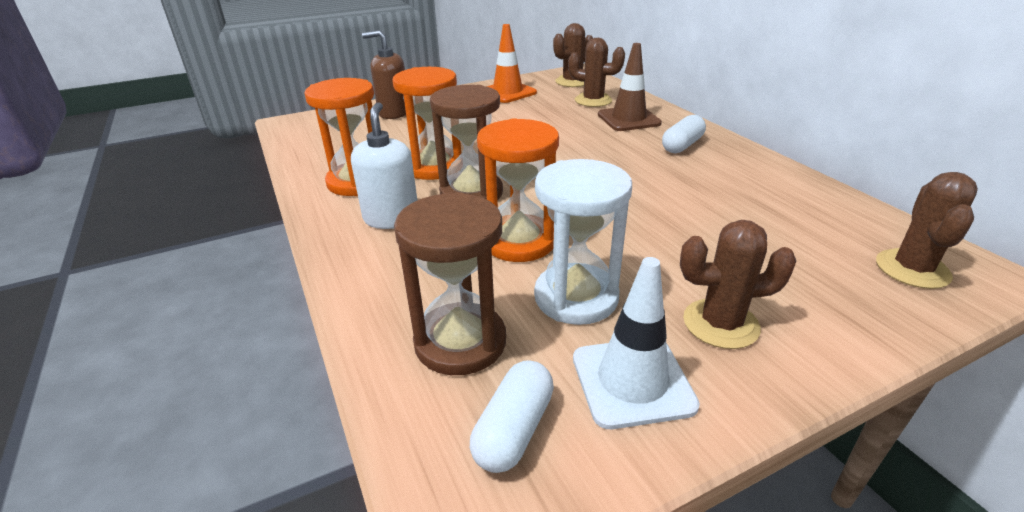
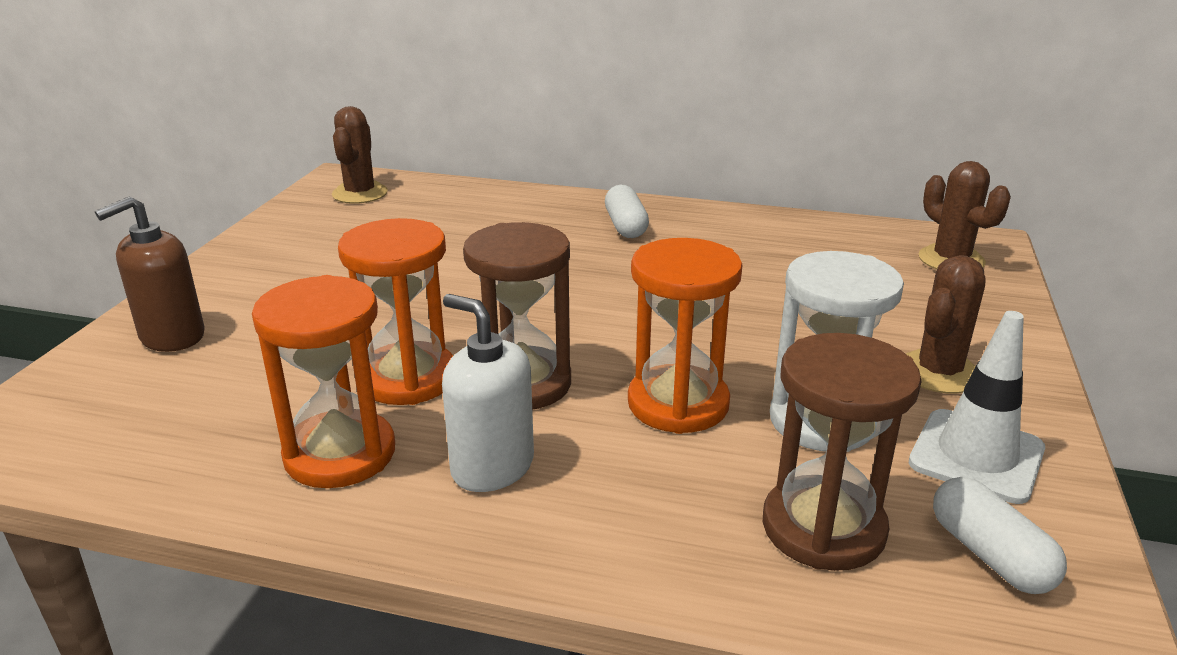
camera: 50 degrees left, 5 degrees down
orange traffic cone [486,24,537,103] -> none
brown cactus [568,38,625,107] -> none
brown traffic cone [598,43,662,131] -> none

